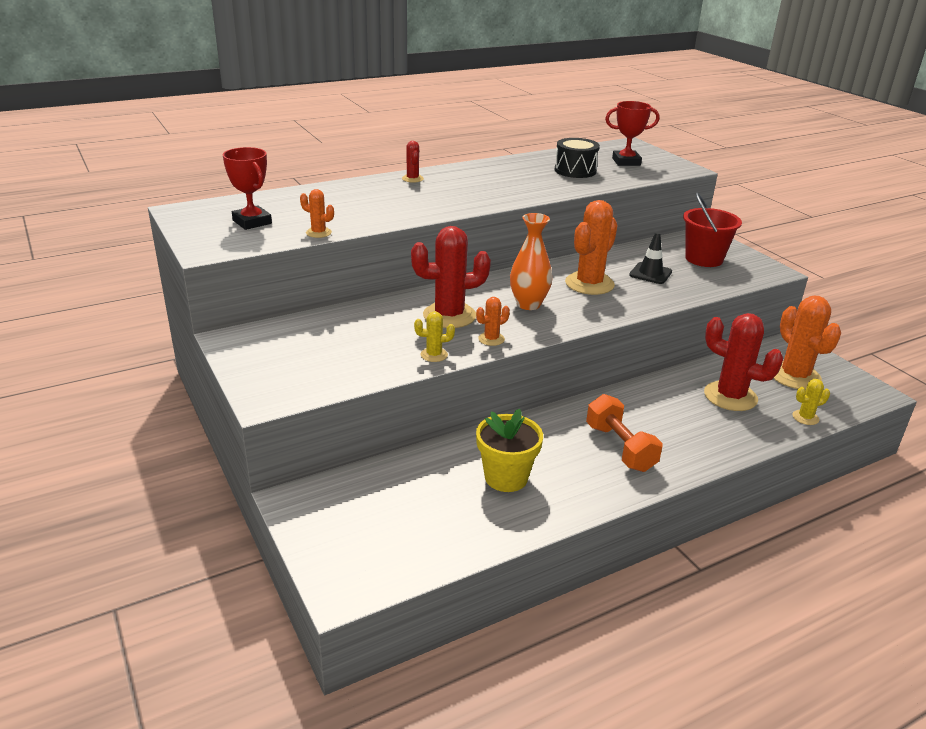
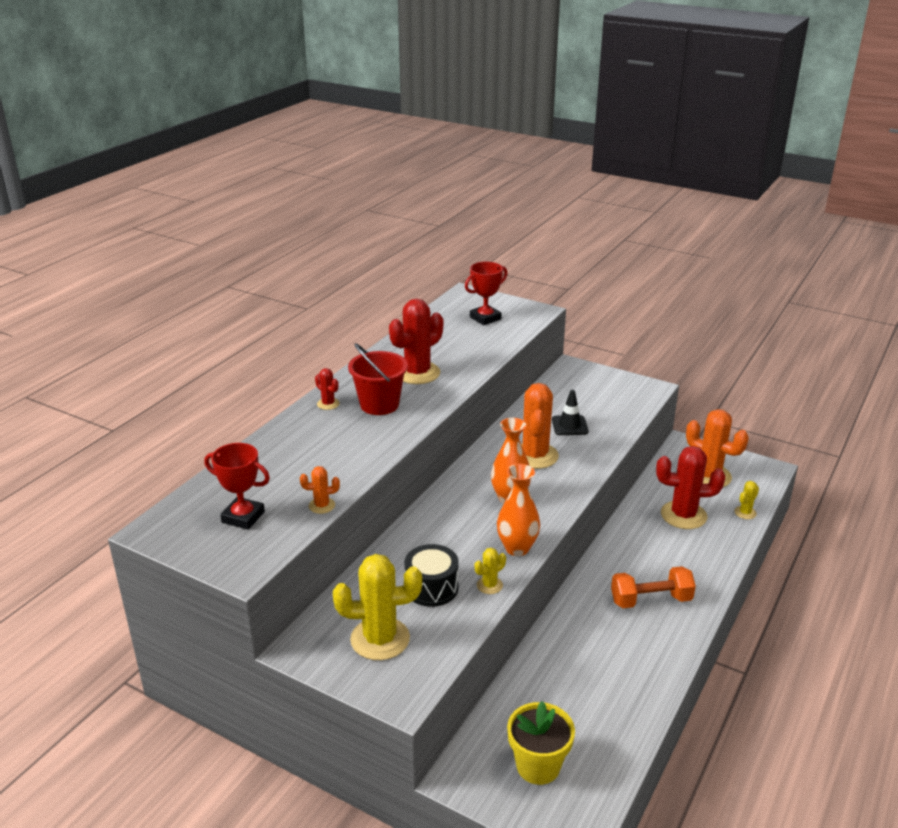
camera: 30 degrees left, 0 degrees up
red cactus [411,226,491,328] -> red cactus moved to [389,299,443,384]
orange cactus [476,297,510,346] -> orange vase [497,464,540,556]
yellow flower pot [476,409,543,492] -> yellow flower pot moved to [507,701,575,785]
black drum [555,138,600,178] -> black drum moved to [404,544,459,607]
orange dumbbell [586,394,663,472] -> orange dumbbell turned 45 degrees counterclockwise [611,566,696,608]
red bucket [683,193,742,267] -> red bucket moved to [348,343,408,415]
none -> yellow cactus [333,554,422,660]

